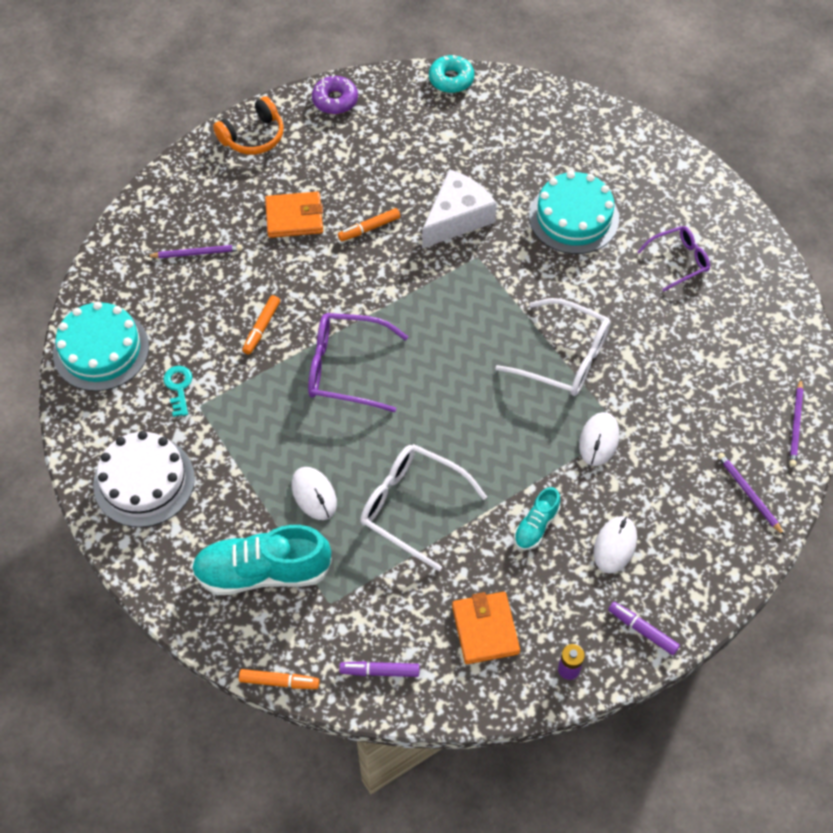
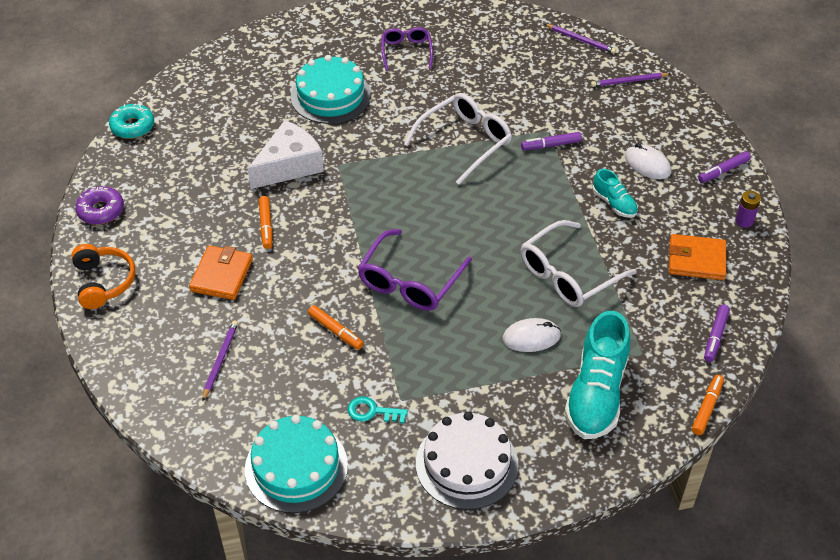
camera: 70 degrees left, 10 degrees down
white cheese [422,169,497,249] -> white cheese turned 75 degrees clockwise [248,120,324,189]
white mouse [579,412,619,466] -> purple marker [521,132,582,150]

